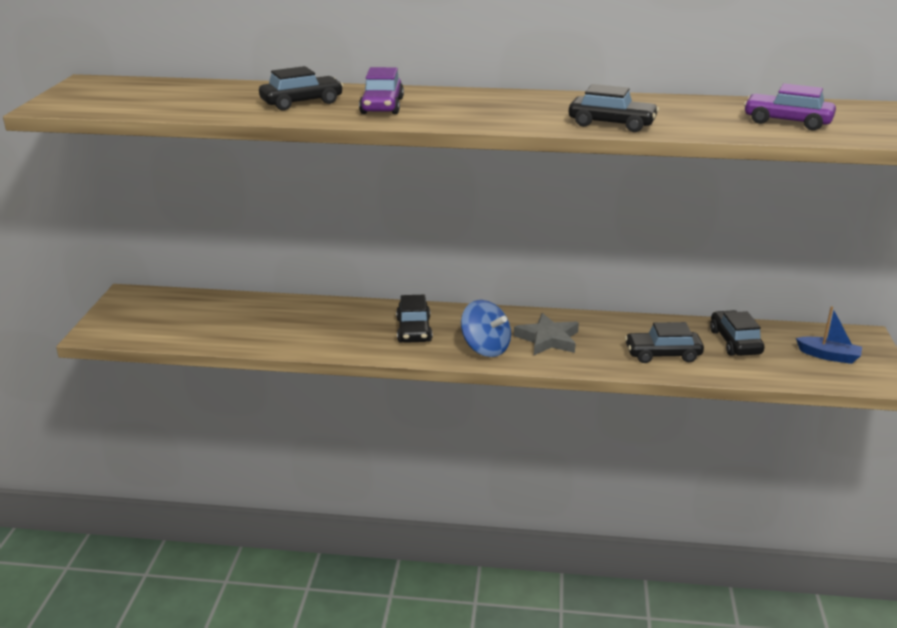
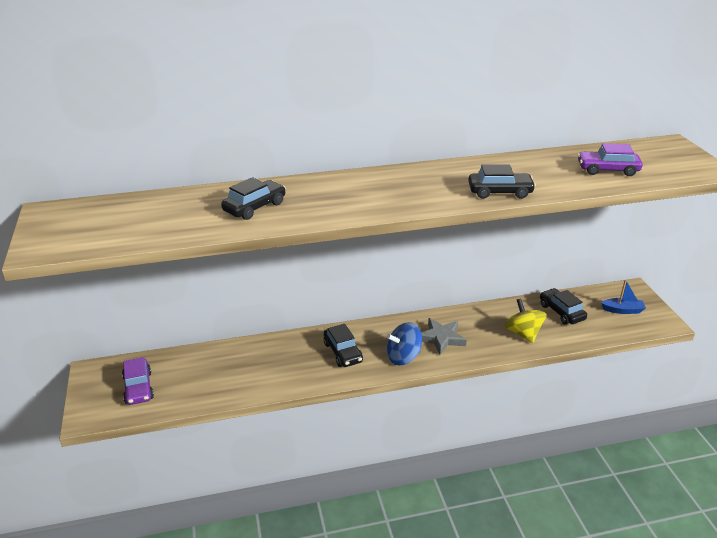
camera: 20 degrees left, 5 degrees up
purple car [359,67,404,114] -> purple car moved to [122,357,154,405]
blue spinning top [461,300,511,357] -> blue spinning top turned 135 degrees clockwise [387,322,422,366]
black car [625,322,704,363] -> yellow spinning top [504,299,547,343]

